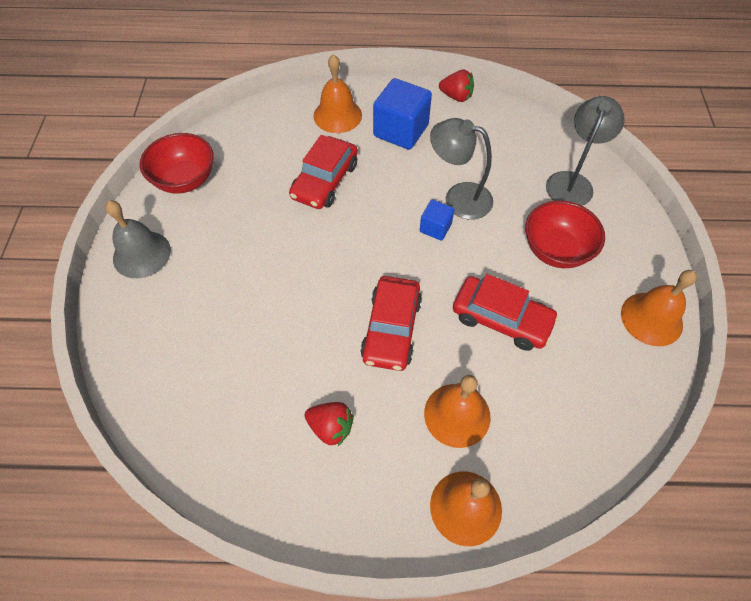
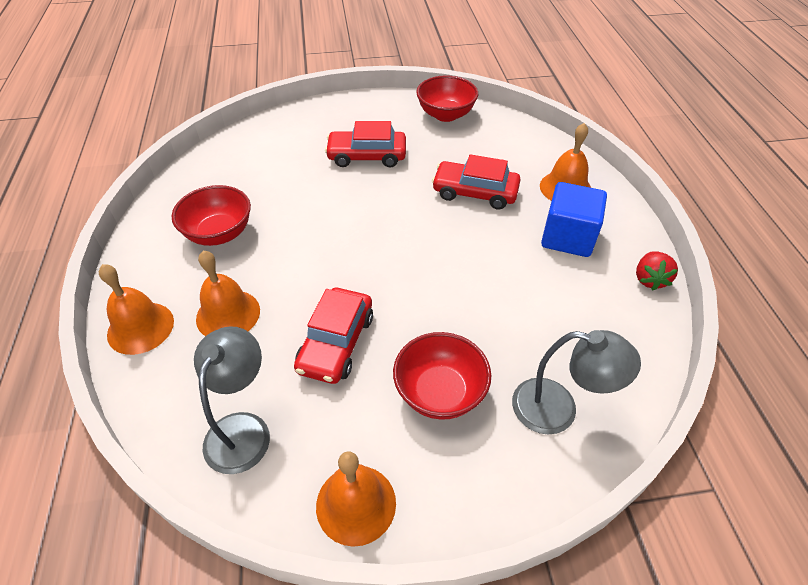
camera: 80 degrees right, 10 degrees down
grey bell [105,200,171,278] -> none
red strawberry [304,402,354,446] -> red bowl [172,185,251,246]
red car [360,276,422,371] -> red car moved to [325,121,406,167]
blue cube [420,200,455,241] -> none
grey lamp [430,118,493,220] -> grey lamp moved to [194,326,270,474]

